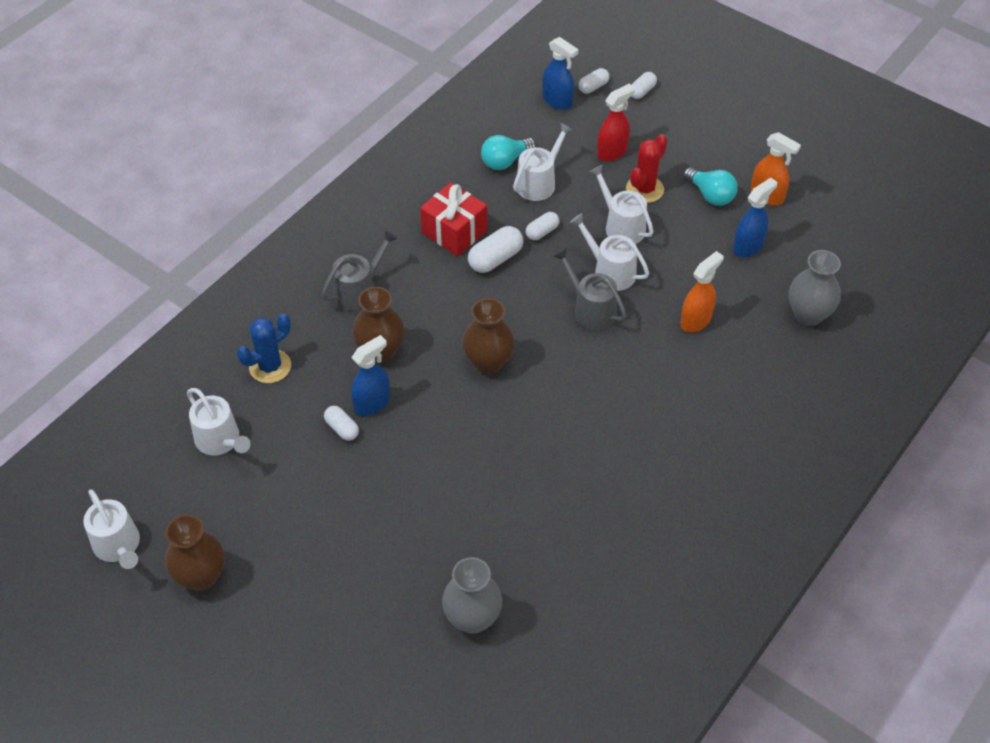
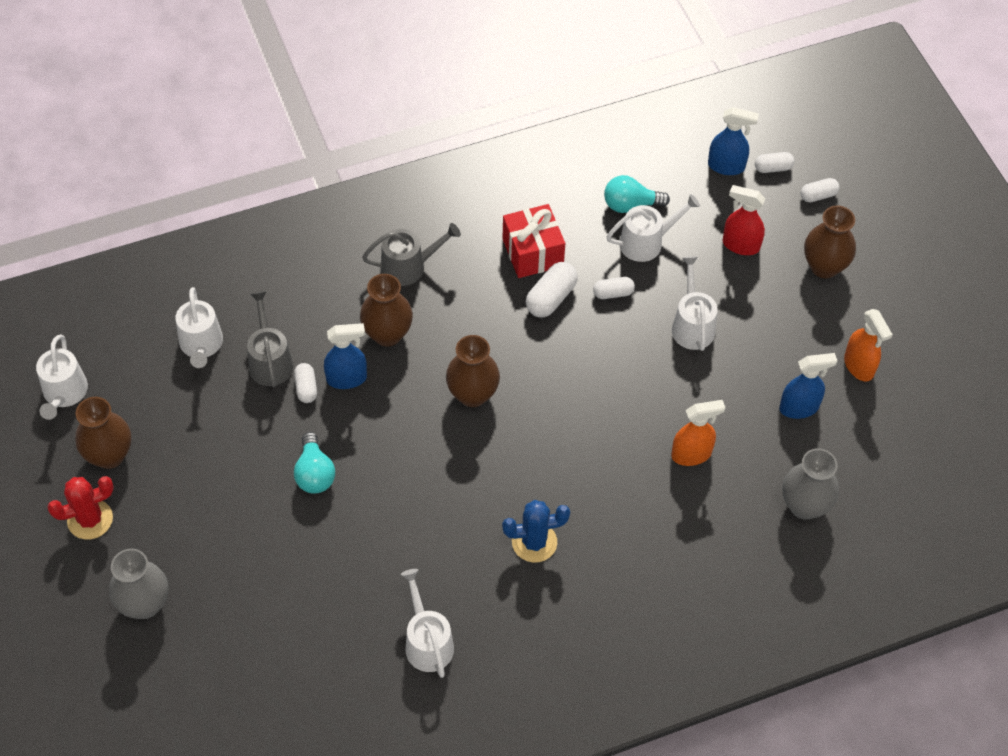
camera: 30 degrees right, 5 degrees up
blue cactus [237,313,291,383] -> blue cactus moved to [502,500,570,562]
grey vase [442,557,502,634] -> grey vase moved to [109,548,168,619]
white capsule [468,226,523,273] -> white capsule turned 45 degrees counterclockwise [526,262,578,317]
blue spray bottle [542,37,579,110] -> blue spray bottle turned 60 degrees counterclockwise [708,107,759,175]
grey watering can [553,248,627,330] -> grey watering can moved to [247,291,294,387]
white watering can [570,213,649,291] -> white watering can moved to [401,569,454,678]
red spray bottle [597,84,635,161] -> red spray bottle turned 150 degrees counterclockwise [723,185,765,255]
red cactus [626,134,667,203] -> red cactus moved to [47,476,114,539]
turquoise light bulb [683,167,738,206] -> turquoise light bulb moved to [294,432,335,494]
none -> brown vase [804,205,856,278]

